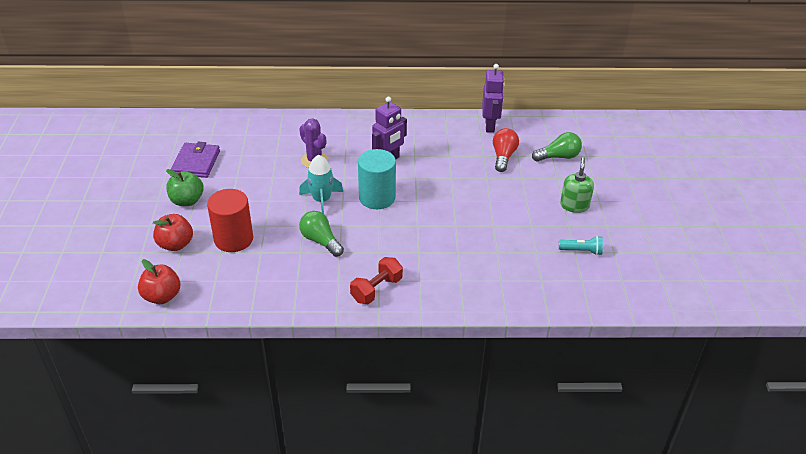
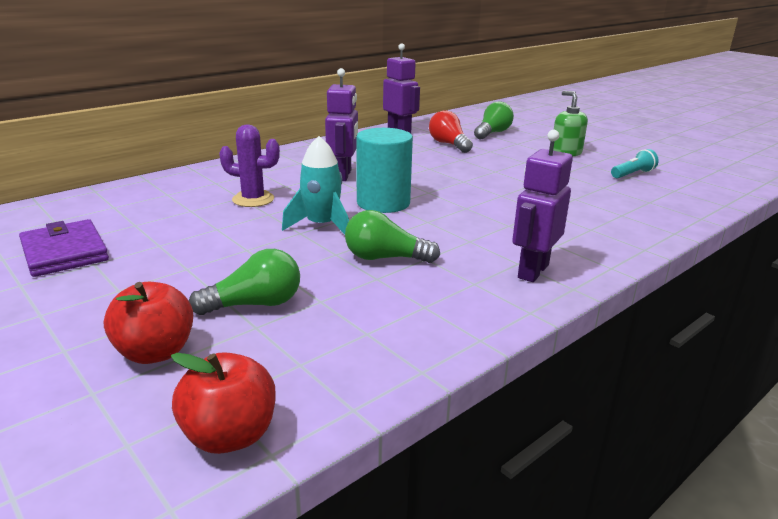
camera: 40 degrees left, 15 degrees down
green apple [166,169,204,206] -> none
red cylinder [207,189,253,252] -> green light bulb [189,249,300,315]
red dumbbell [350,257,403,304] -> purple robot [512,130,573,282]

